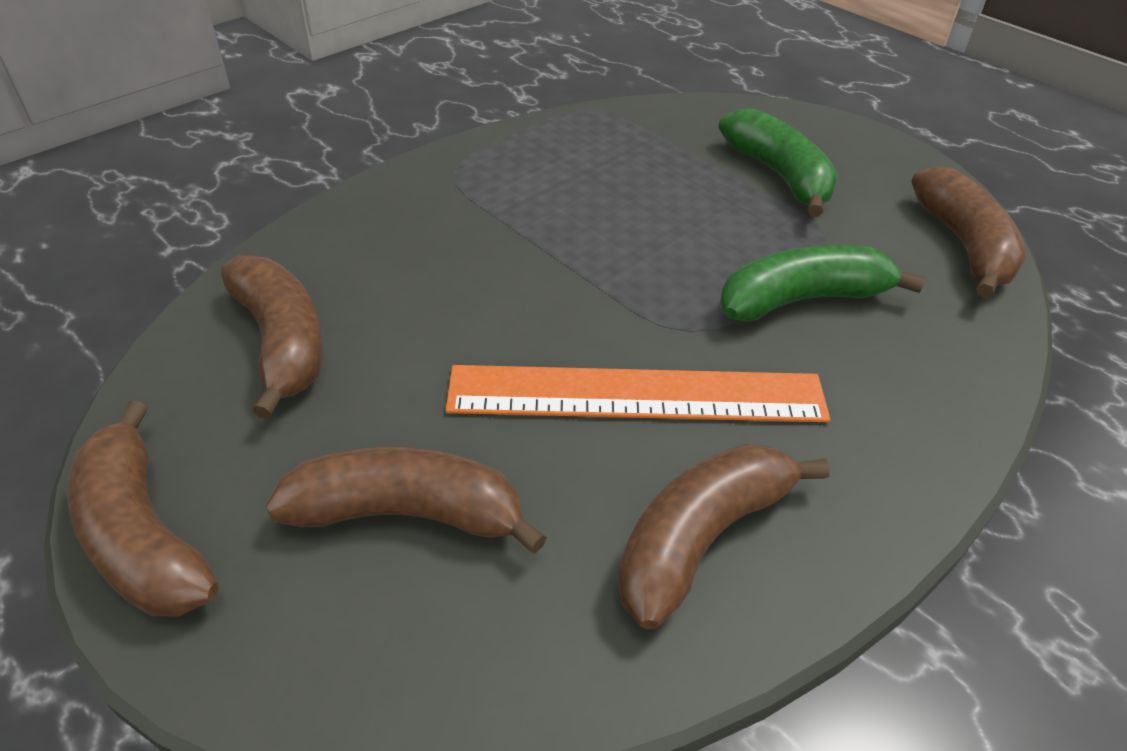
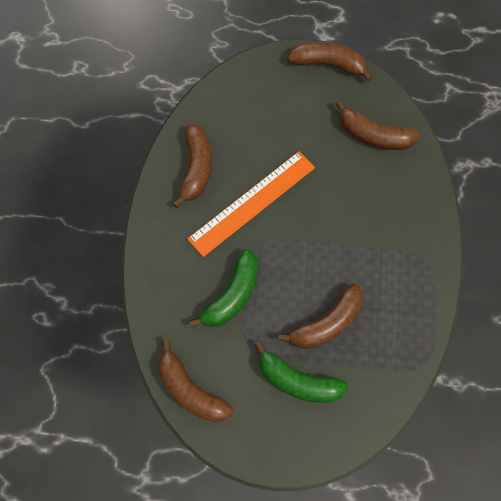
camera: 140 degrees right, 25 degrees up
brown banana [265,447,547,554] -> brown banana moved to [278,283,363,349]

